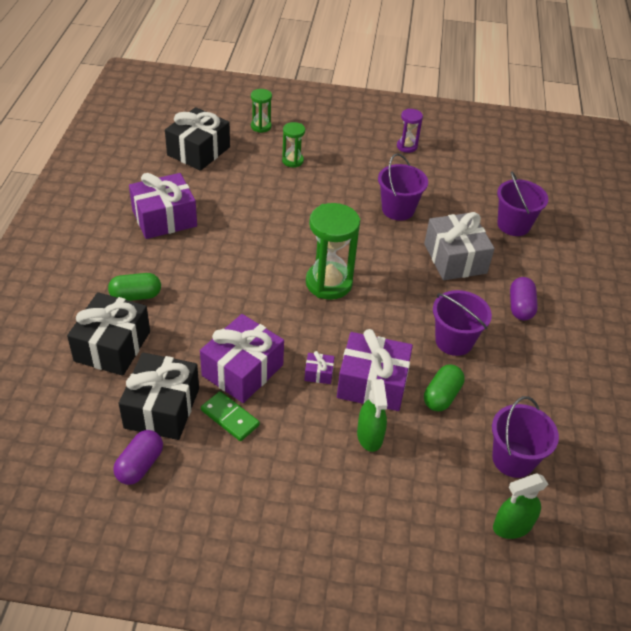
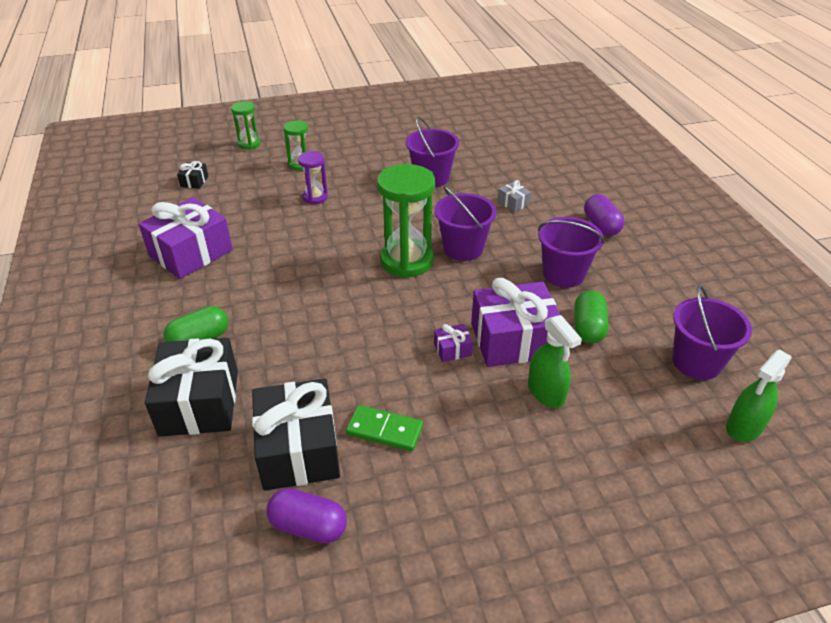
camera: 20 degrees left, 5 degrees down
purple capsule [113,430,163,485] -> purple capsule turned 75 degrees counterclockwise [267,488,347,543]
black gift [165,107,230,171] -> black gift [177,161,209,189], size x0.43
purple gift [200,314,284,403] -> none
purple hourglass [397,109,423,153] -> purple hourglass moved to [298,151,328,204]
grey gift [424,212,495,280] -> grey gift [498,180,531,212], size x0.43
purple bucket [497,171,548,236] -> purple bucket moved to [435,186,497,261]

